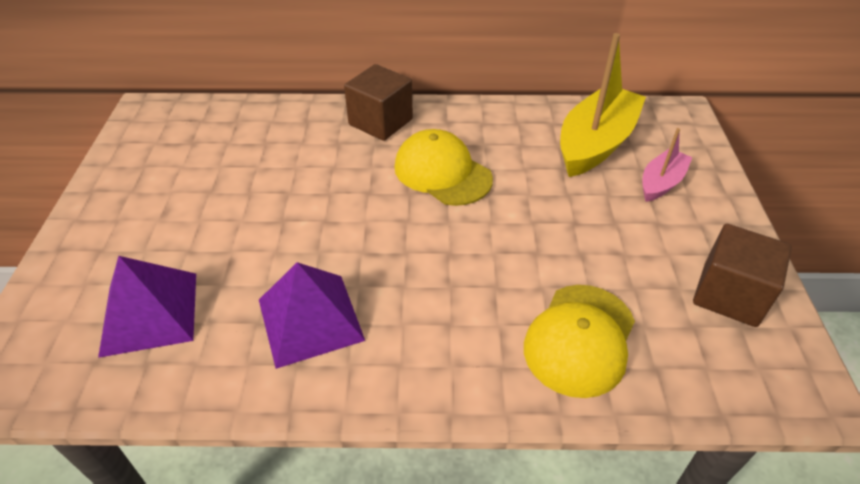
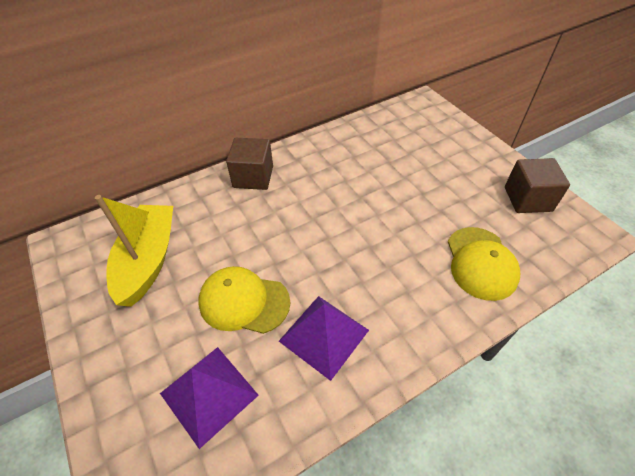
camera: 30 degrees left, 5 degrees up
yellow cap [394,129,493,206] -> yellow cap moved to [199,266,290,334]
yellow boat [560,33,646,177] -> yellow boat moved to [95,195,173,307]
pink boat [642,128,693,202] -> none

